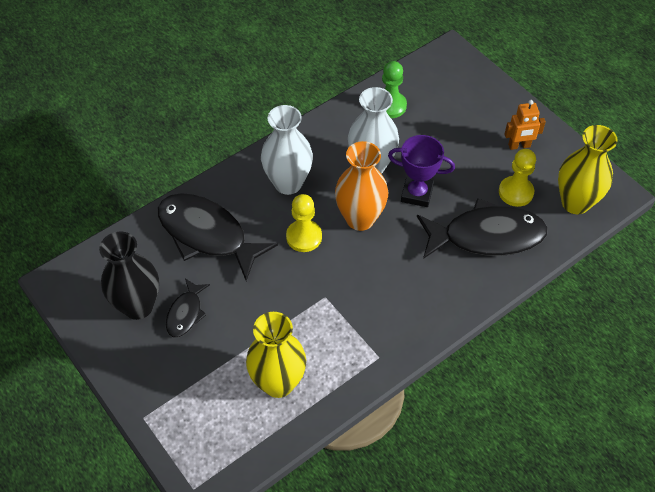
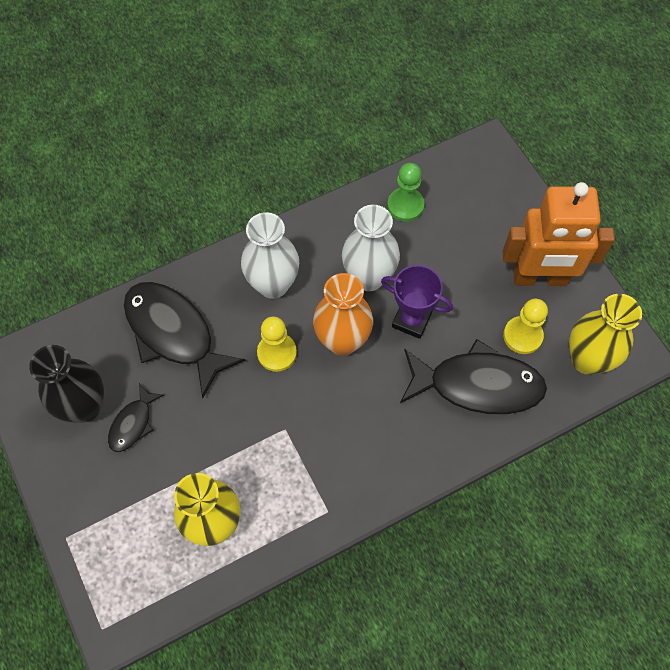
camera: 10 degrees right, 10 degrees up
orange robot [504,100,546,150] -> orange robot [502,182,615,286], size x2.19

